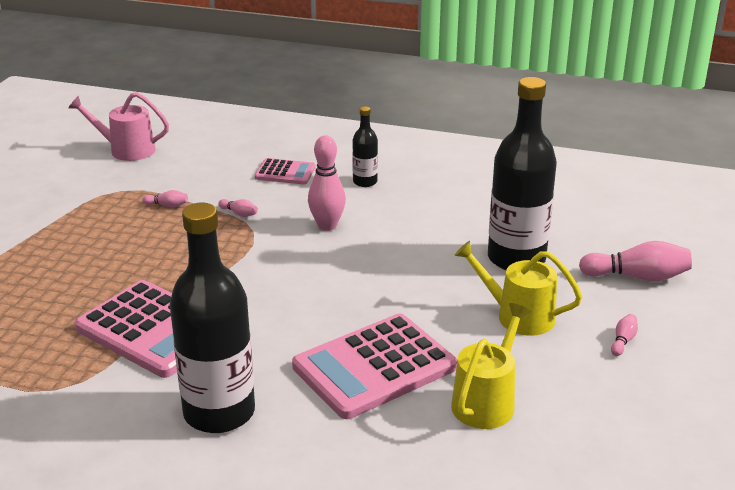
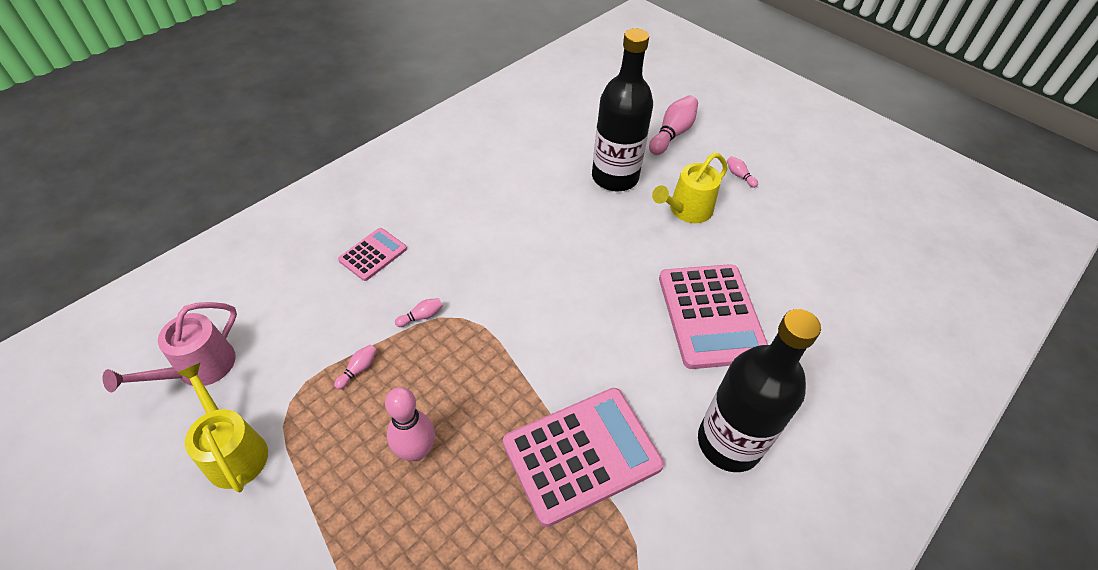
camera: 65 degrees left, 20 degrees up
pink bowling pin [308,135,346,231] -> pink bowling pin moved to [385,387,435,461]
black bottle [352,106,378,187] -> none
yellow watering can [451,303,531,429] -> yellow watering can moved to [177,362,268,492]

